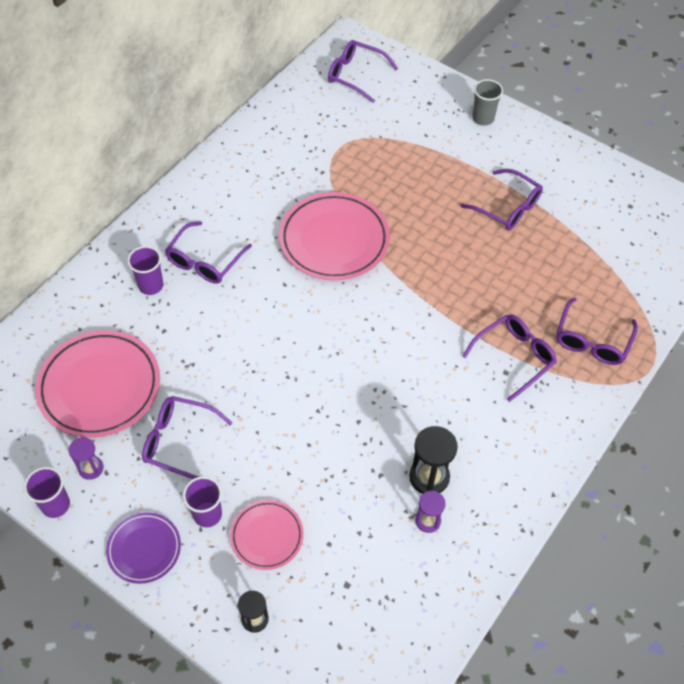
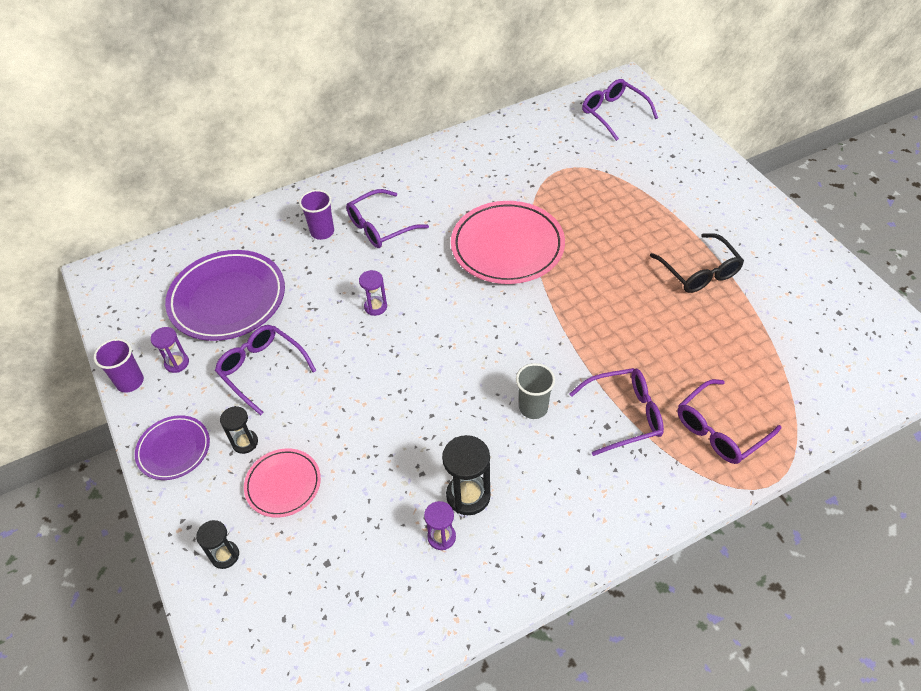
camera: 30 degrees right, 5 degrees down
pink plate [35,330,160,438] -> purple plate [165,250,285,341]
purple cup [183,476,222,527] -> black hourglass [220,406,258,454]
purple glasses [461,169,543,230] -> black glasses [650,233,744,293]
grey cup [472,79,503,125] -> grey cup moved to [516,363,555,419]
none -> purple hourglass [359,270,387,316]

